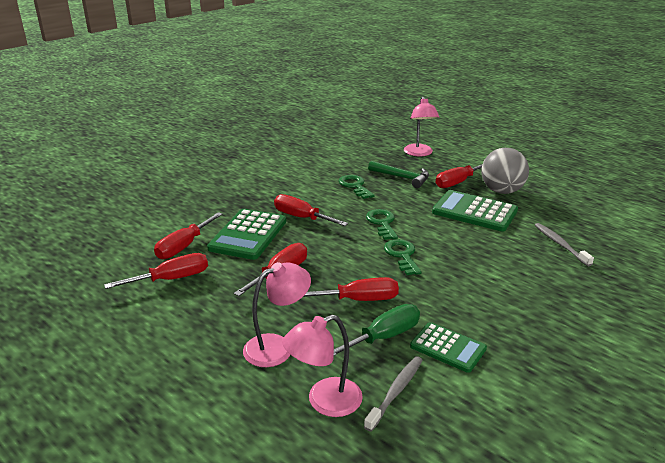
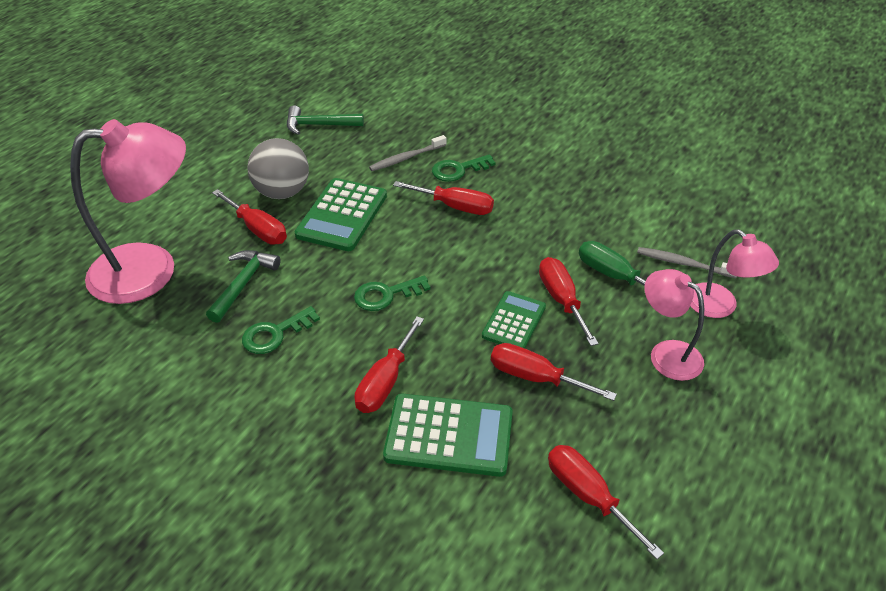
camera: 100 degrees left, 15 degrees up
red screwdriver [154,212,223,259] -> red screwdriver moved to [393,181,494,215]
green key [384,239,422,275] -> green key moved to [432,154,496,182]
pink lamp [404,97,439,156] -> pink lamp [70,119,186,304], size x1.81
green calculator [410,322,487,373] -> green calculator moved to [482,291,546,348]
none -> green hammer [287,105,364,135]

